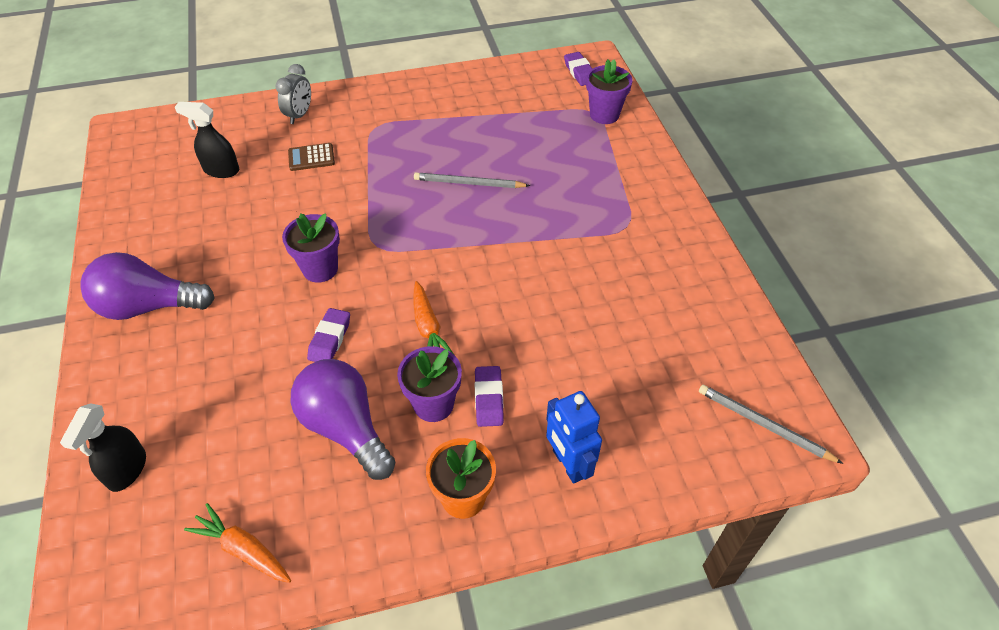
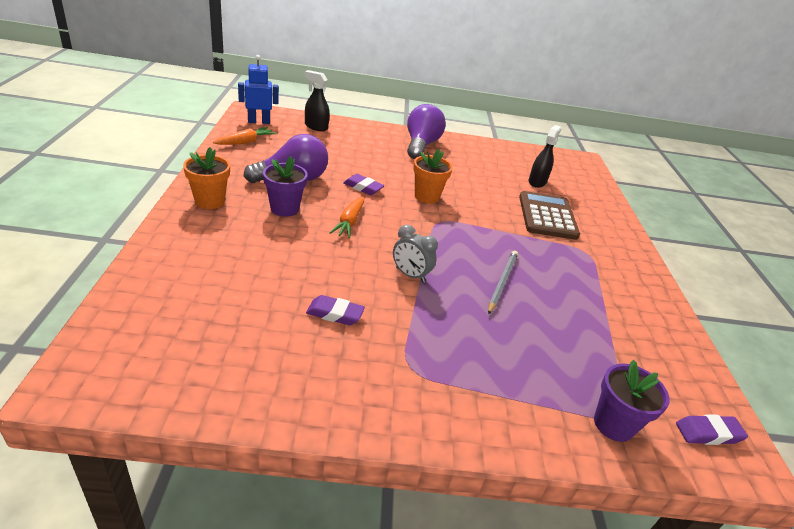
camera: 100 degrees right, 15 degrees down
grey clock [275,64,311,124] -> grey clock moved to [393,225,438,283]
purple flower pot [282,213,340,283] -> orange flower pot [413,149,453,204]
brown calculator [288,143,335,171] -> brown calculator [519,191,580,240], size x1.99
orange carrot [413,281,454,354] -> orange carrot turned 75 degrees counterclockwise [329,197,364,238]
purple eraser [474,366,504,427] -> purple eraser moved to [306,295,365,325]
blue robot [546,391,602,484] -> blue robot moved to [238,55,279,124]
grey pencil [699,385,843,464] -> none

